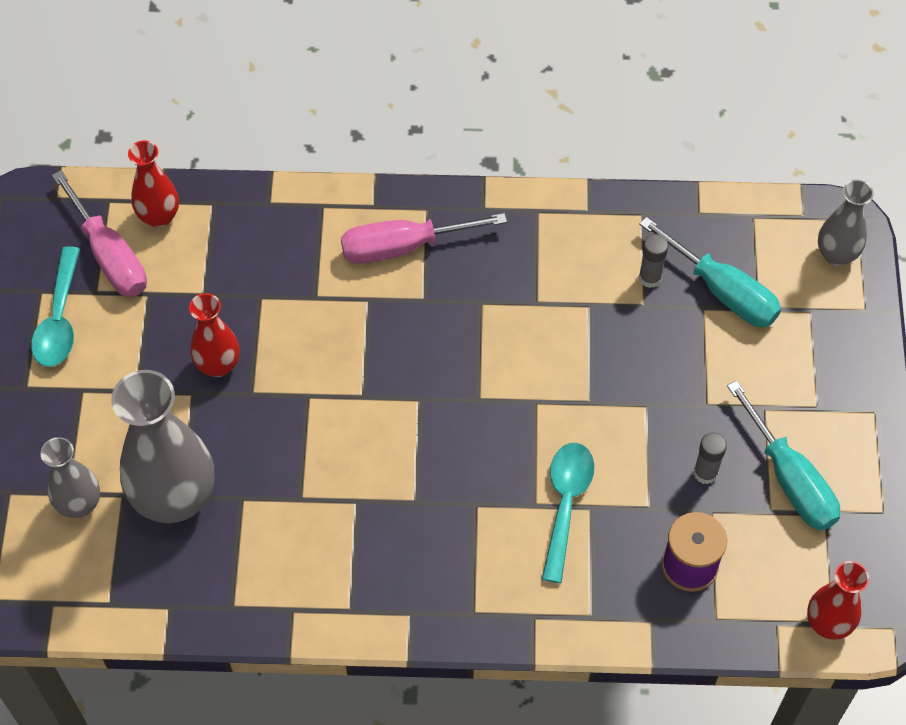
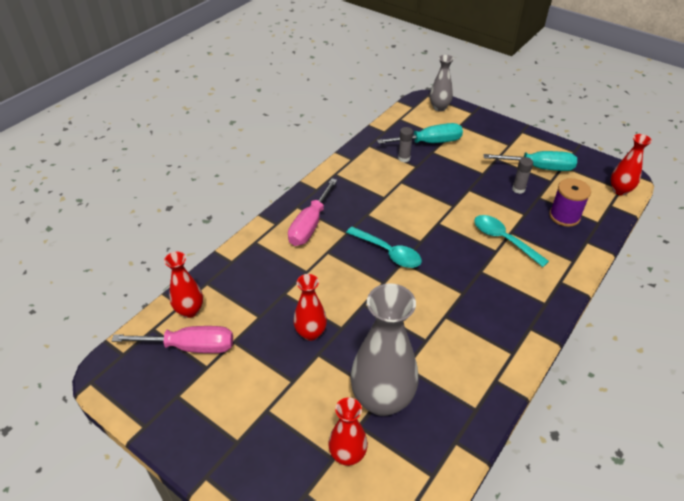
camera: 55 degrees left, 15 degrees down
turquoise spoon [31,246,80,367] -> turquoise spoon moved to [346,227,422,268]
grey vase [41,437,100,518] -> red vase [328,397,368,466]

